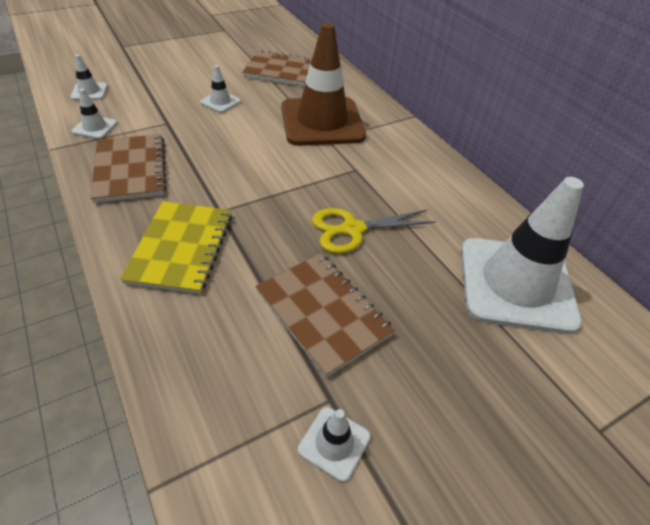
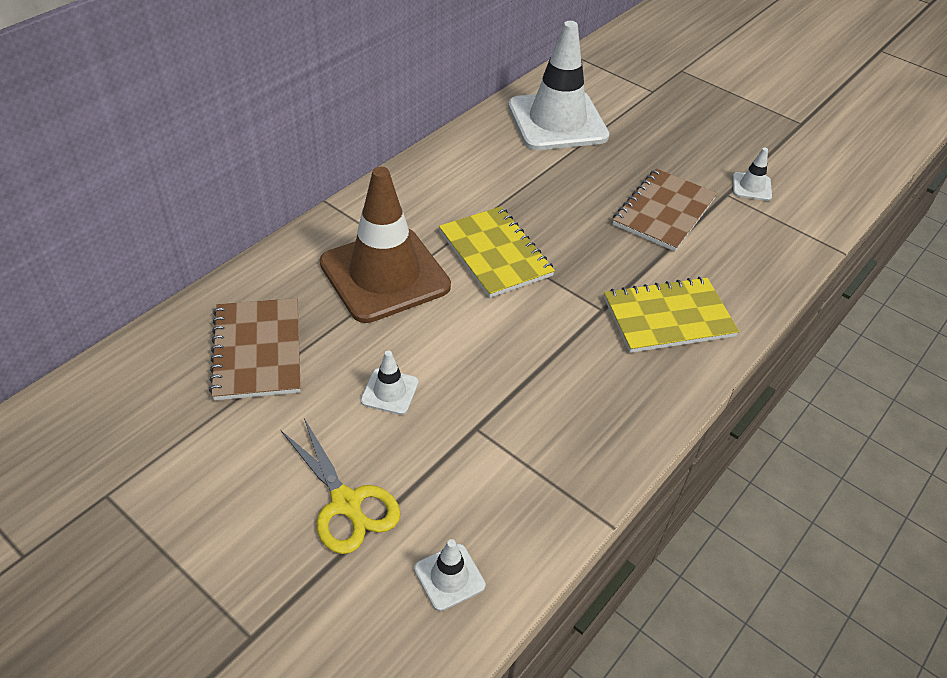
camera: 110 degrees left, 0 degrees up
white traffic cone [72,88,117,139] -> none
brown notebook [90,134,166,203] -> none
yellow scissors [312,208,435,254] -> yellow scissors moved to [281,418,401,554]
none -> yellow notebook [439,207,555,298]

